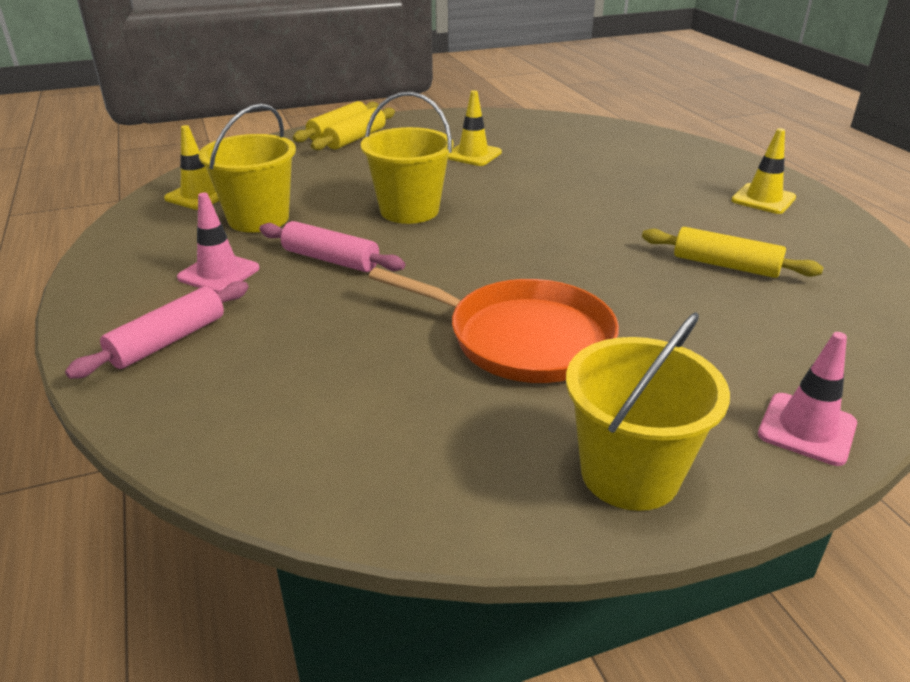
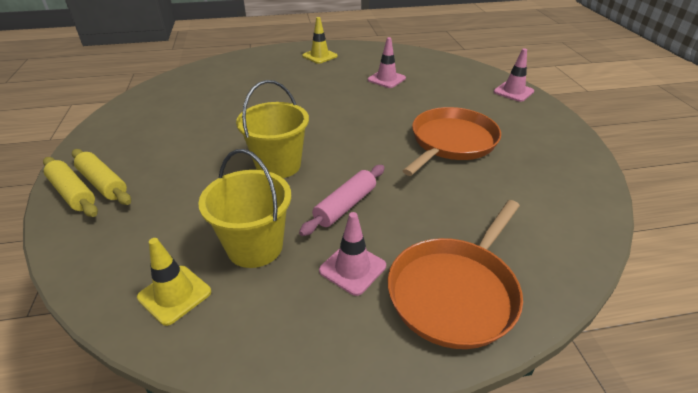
camera: 80 degrees left, 5 degrees up
pink rolling pin [65,281,248,379] -> orange pan [388,200,523,349]
yellow traffic cone [448,90,502,166] -> none
yellow bucket [566,312,730,511] -> none
yellow rolling pin [642,227,824,278] -> pink traffic cone [368,37,406,88]

